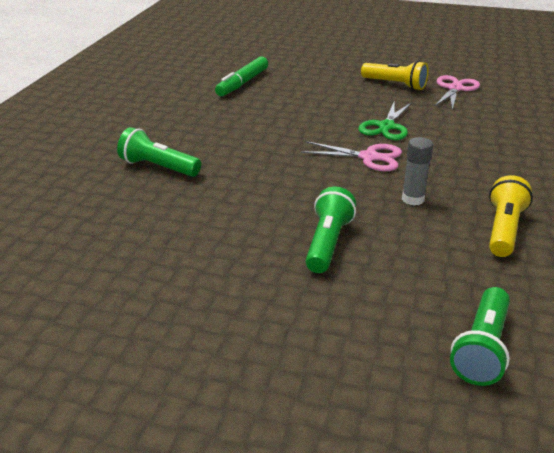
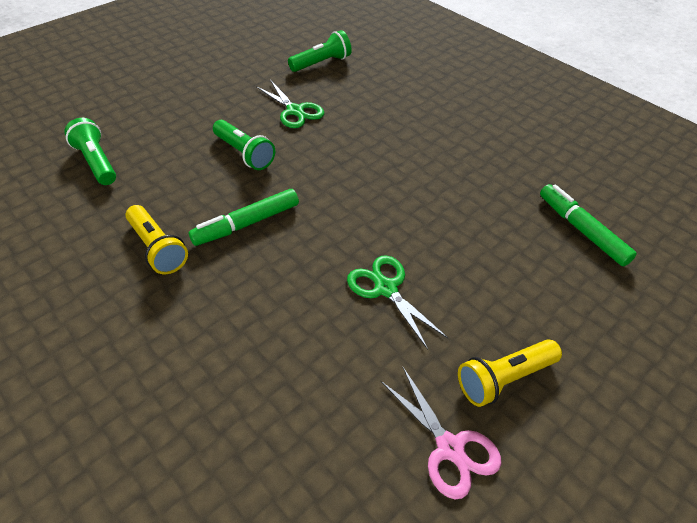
camera: 120 degrees right, 15 degrees up
green flashlight [117,127,201,177] -> green flashlight moved to [288,30,352,72]
pink scissors [301,141,402,171] -> none
grey glue stick [402,137,433,206] -> green marker [189,189,299,246]
none -> green scissors [256,80,324,128]

